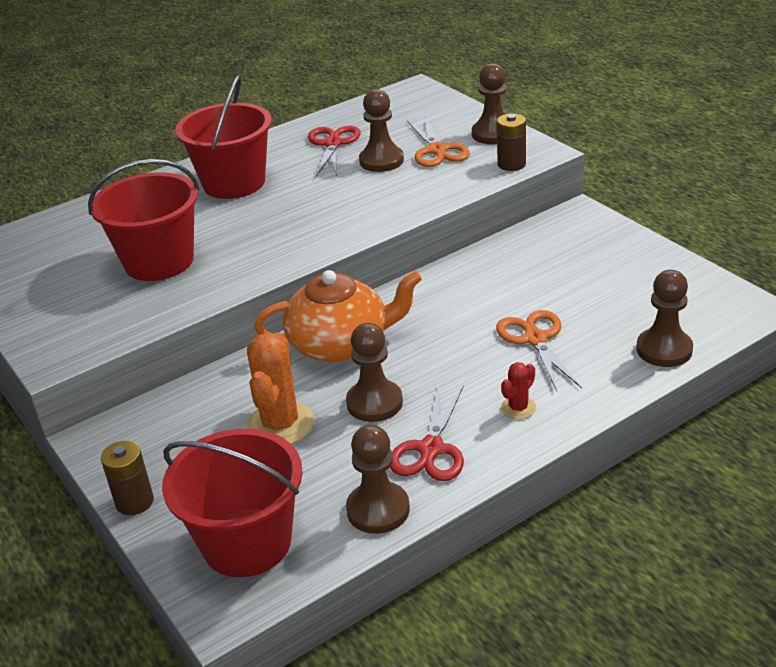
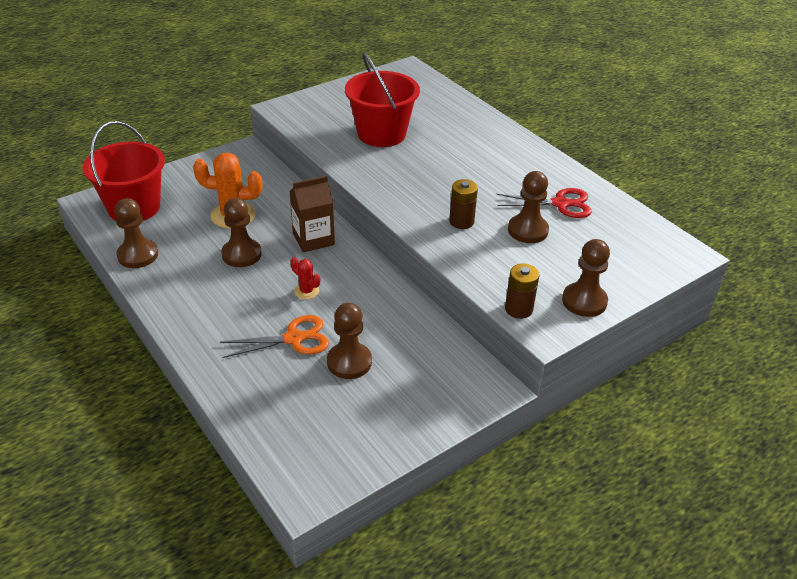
camera: 85 degrees right, 5 degrees up
brown battery [101,441,154,515] -> brown battery moved to [449,179,478,229]
red bucket [175,75,272,199] -> none
orange teapot [254,270,422,362] -> brown carton [290,176,335,252]
red scissors [390,384,464,481] -> none
orange scissors [407,117,470,167] -> none
red cactus [501,362,536,419] -> red cactus moved to [291,257,320,299]
brown pawn [636,270,693,367] -> brown pawn moved to [327,302,372,379]

